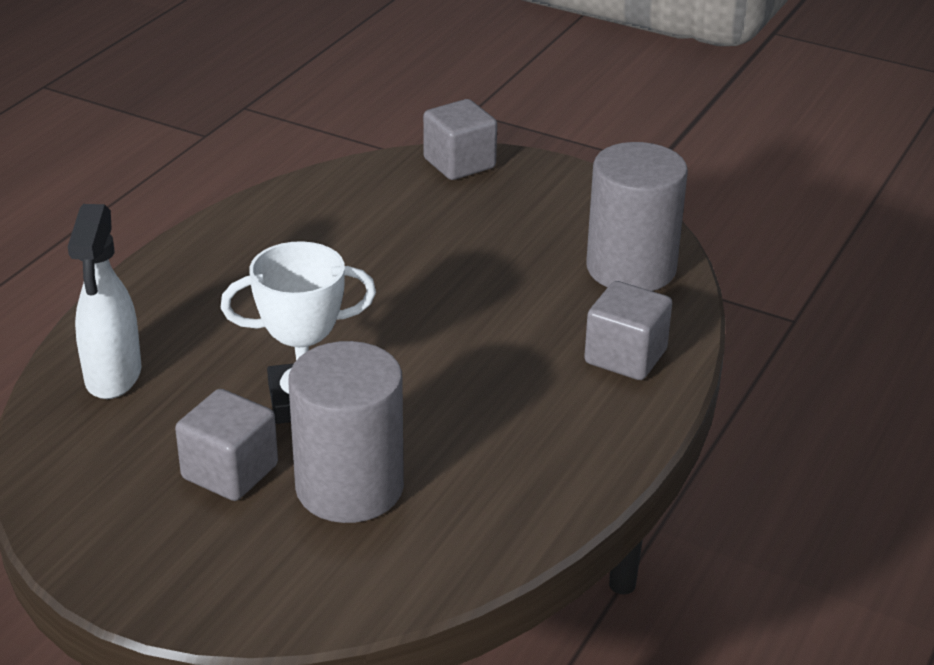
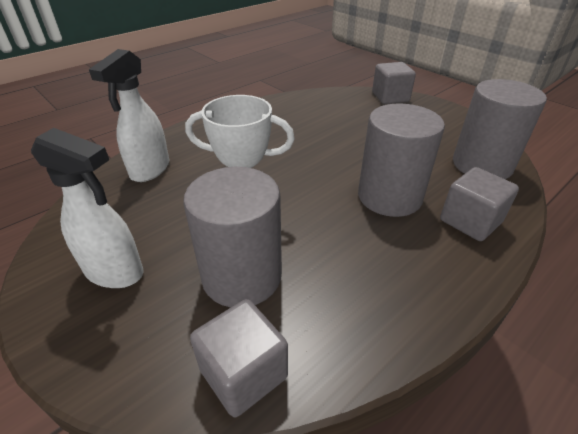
camera: 20 degrees right, 5 degrees up
grey cube [175,389,278,501] -> grey cube moved to [190,299,288,418]
none -> white spray bottle [31,128,144,288]
none -> grey cylinder [358,104,445,217]

